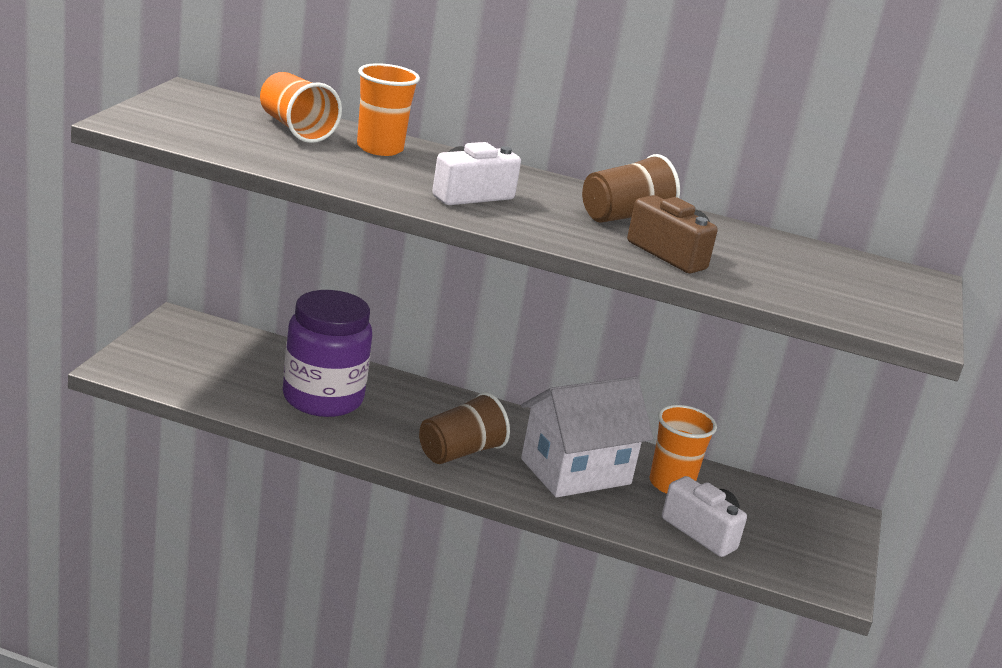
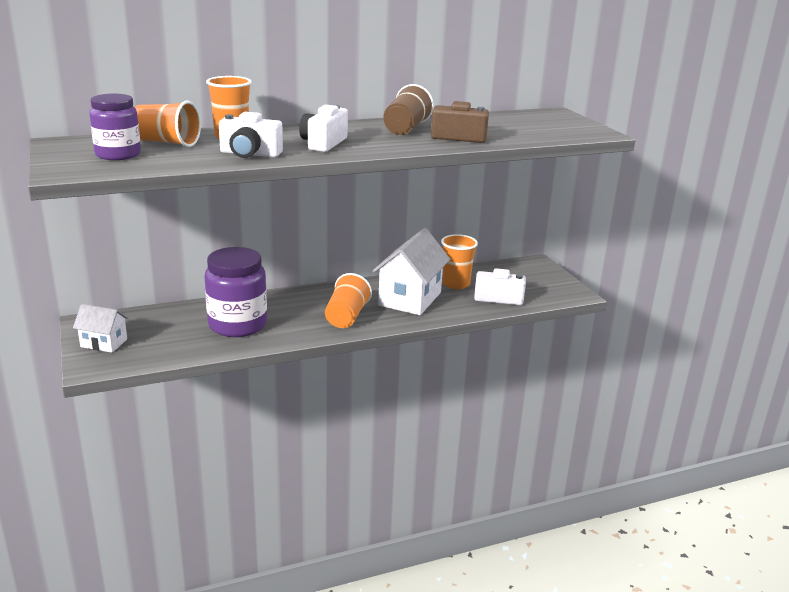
camera: 35 degrees left, 0 degrees up
brown cup [419,392,510,464] -> orange cup [325,273,372,328]
none -> white house [73,304,129,353]
none -> purple jar [89,94,141,160]
none -> white camera [219,112,283,158]

